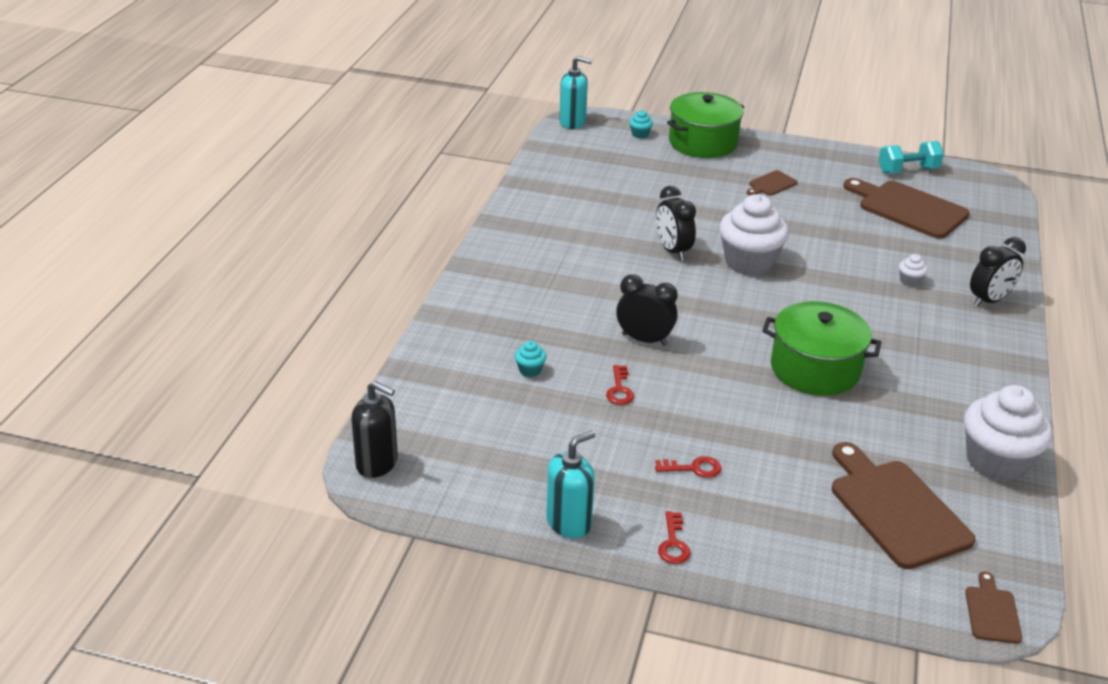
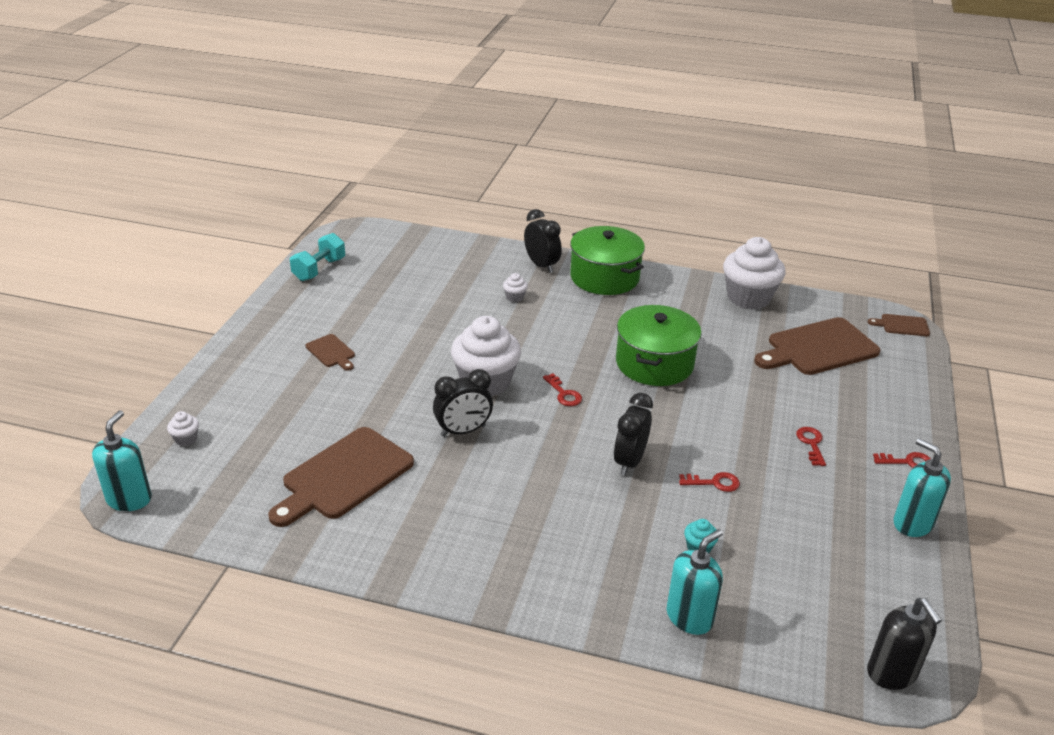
camera: 90 degrees left, 0 degrees up
black soap dispenser [351,381,398,478] -> black soap dispenser turned 135 degrees clockwise [867,598,942,690]
turquoise cupcake [629,110,653,139] -> white cupcake [167,411,199,446]
green pot [667,92,744,158] -> green pot moved to [570,226,645,295]
brown cutting board [843,178,970,239] -> brown cutting board moved to [268,427,414,527]
turquoise dumbbell [878,141,944,174] -> turquoise dumbbell turned 45 degrees clockwise [290,233,345,281]
none -> red key [543,373,582,406]
none -> turquoise soap dispenser [666,529,723,635]

